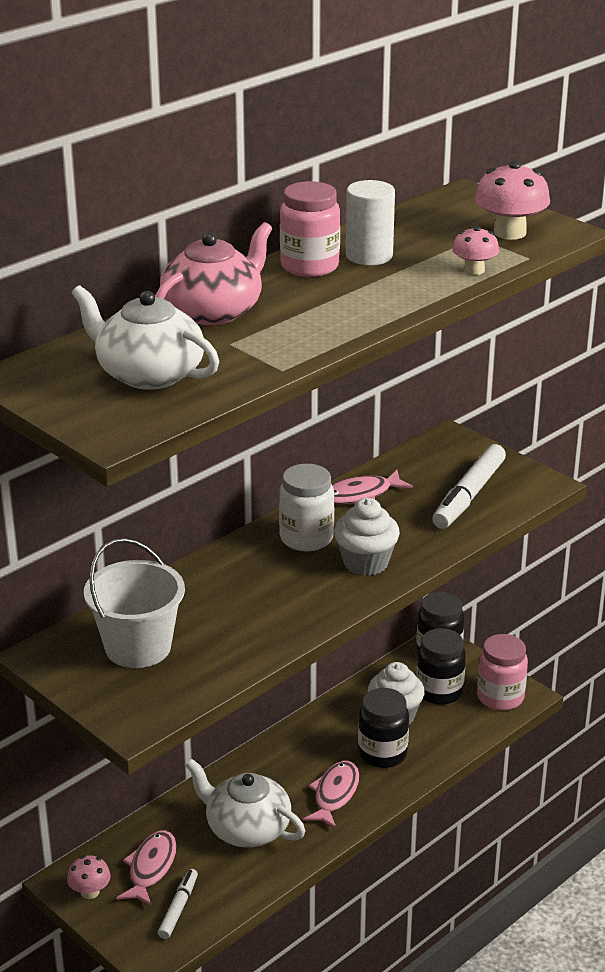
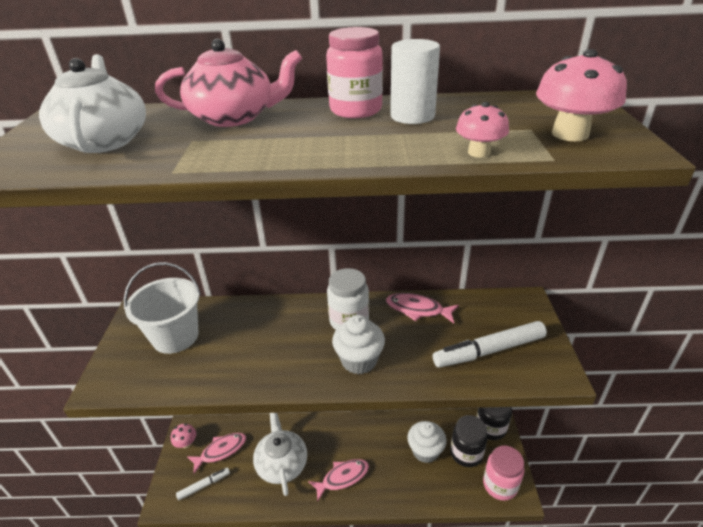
camera: 45 degrees right, 5 degrees up
black jar [358,688,409,768] -> none

